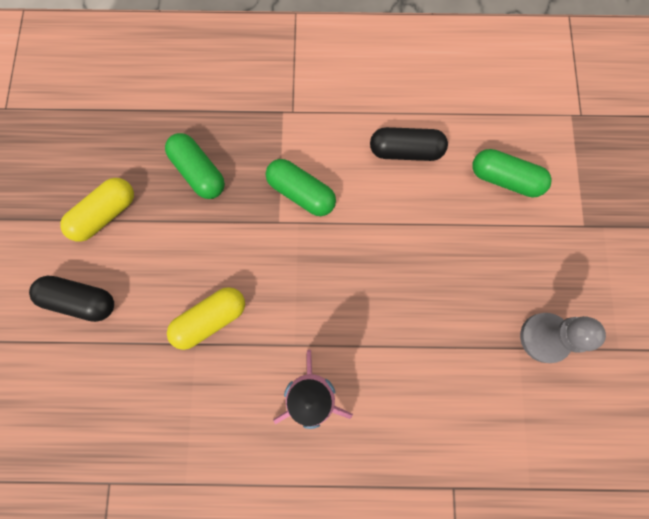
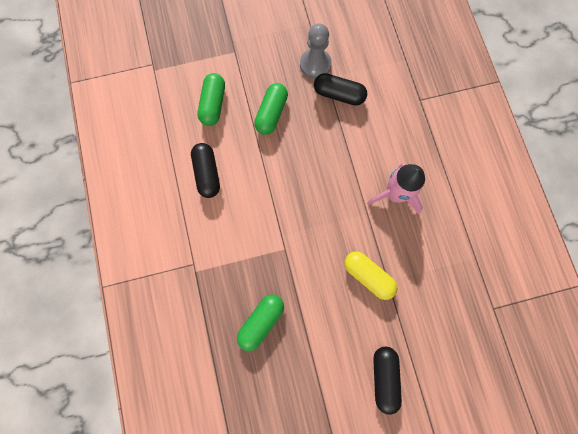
camera: 105 degrees left, 0 degrees up
yellow capsule [60,178,134,242] -> none
green capsule [266,159,336,216] -> green capsule moved to [254,83,288,135]
none -> black capsule [314,73,367,106]

